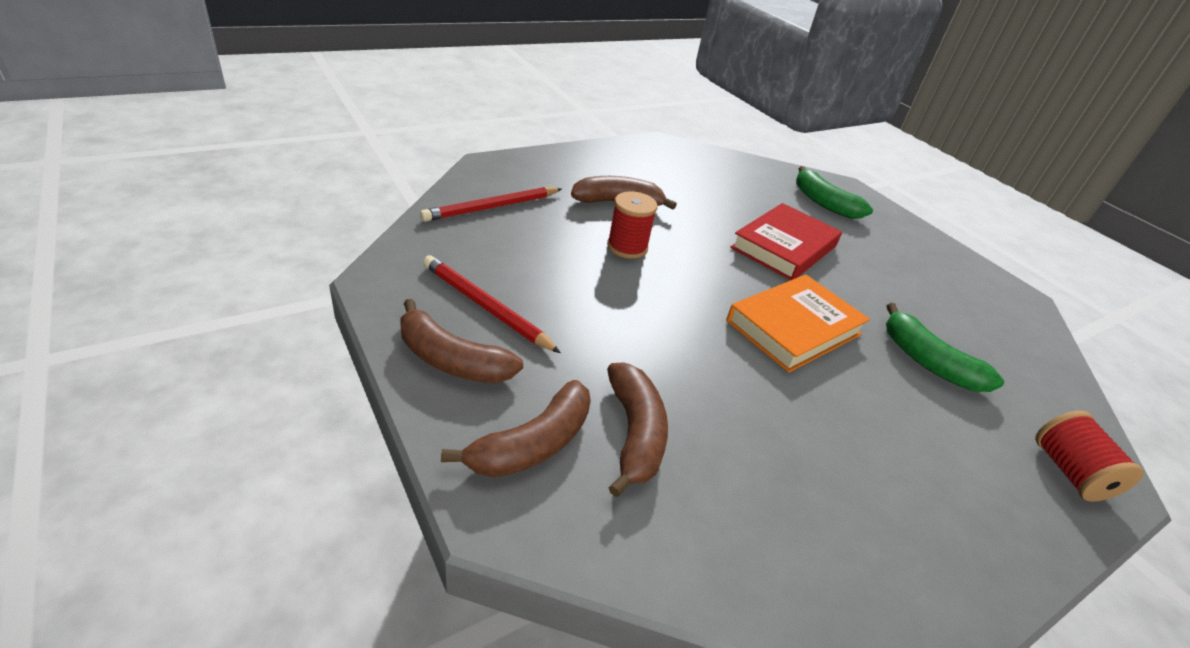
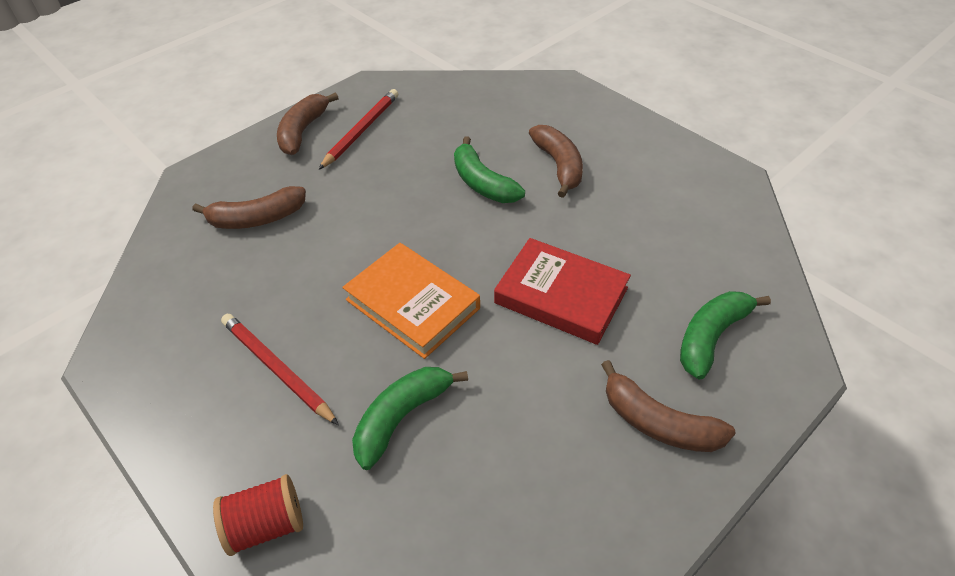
camera: 85 degrees right, 10 degrees up
red pencil [420,187,562,222] -> red pencil moved to [221,314,339,425]
brown banana [441,380,591,477] -> brown banana moved to [601,360,735,452]
red spool [607,191,658,259] -> green banana [454,136,525,203]

